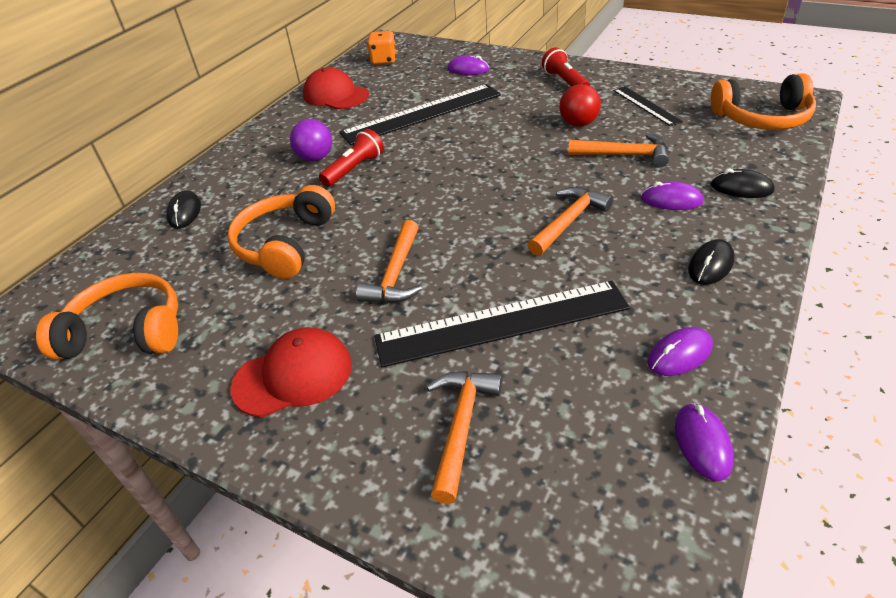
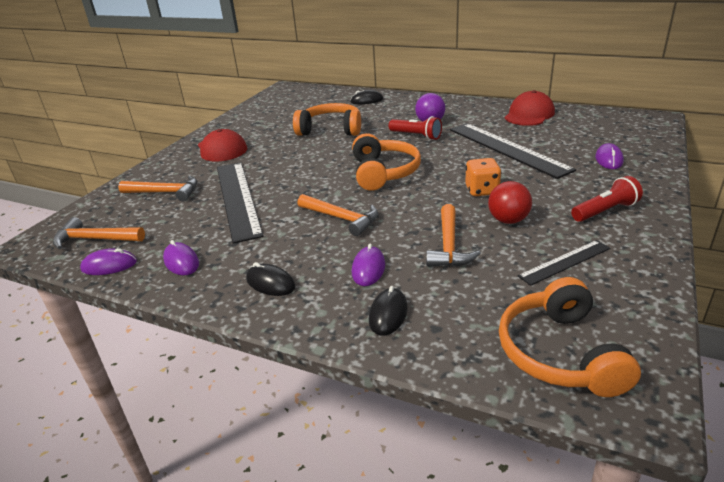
camera: 85 degrees right, 10 degrees down
orange headphones [36,273,178,360] -> orange headphones moved to [352,133,421,191]
orange hammer [356,220,422,303] -> orange hammer moved to [53,217,145,249]
orange dice [367,31,396,65] -> orange dice moved to [465,158,501,196]

